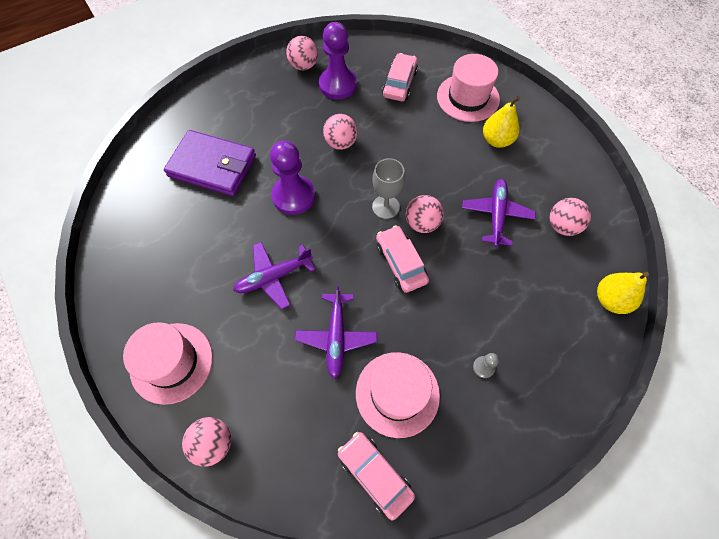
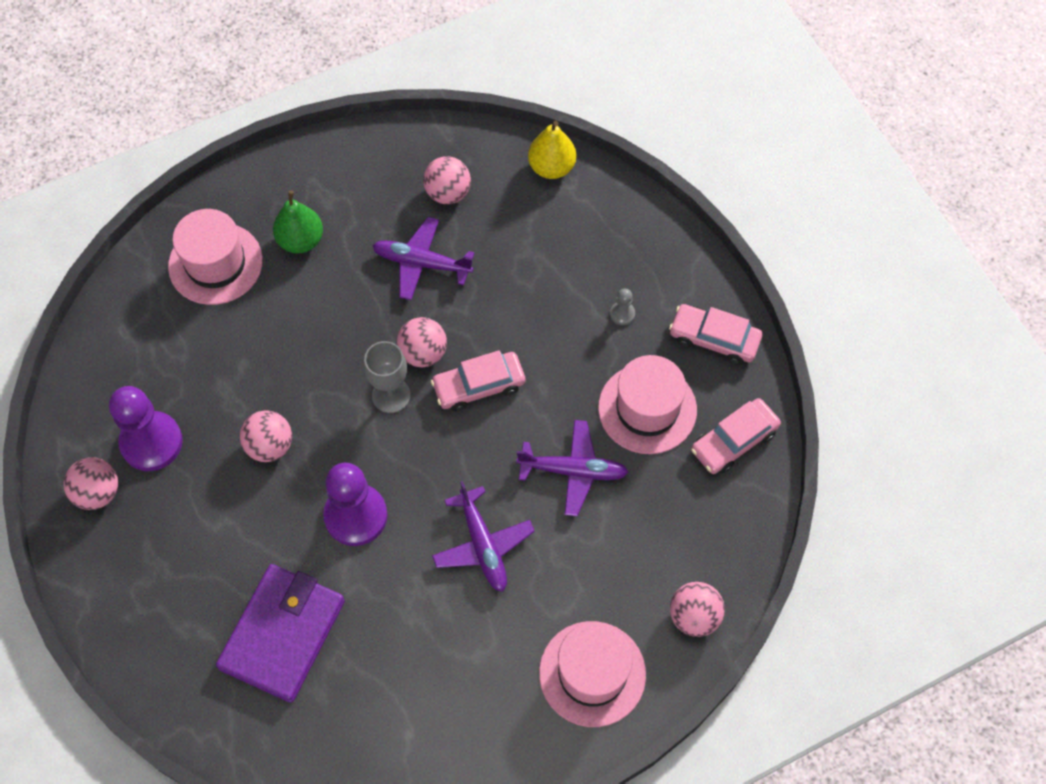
camera: 85 degrees left, 0 degrees up
pink car [382,53,418,101] -> pink car moved to [669,304,762,365]
yellow pear [483,96,520,148] -> green pear [273,190,323,253]

